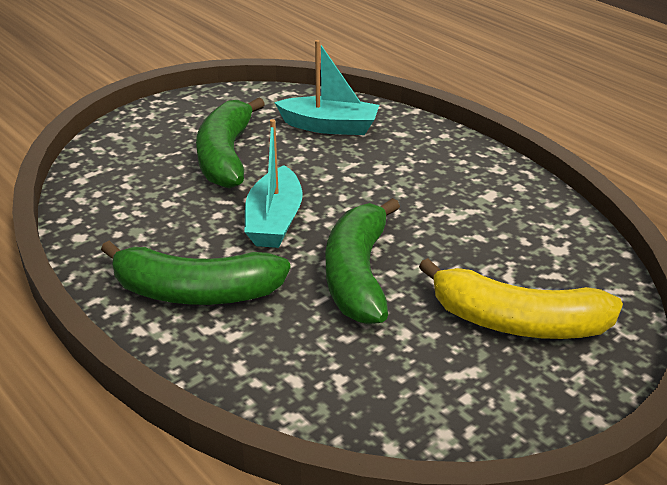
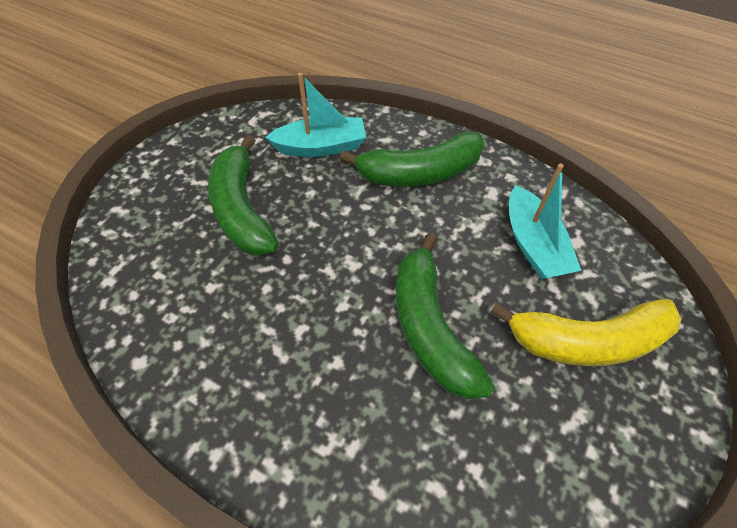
camera: 20 degrees left, 20 degrees up
green banana [101,241,290,305] -> green banana moved to [340,131,484,187]
turquoise boat [245,119,303,248] -> turquoise boat moved to [509,164,582,279]

